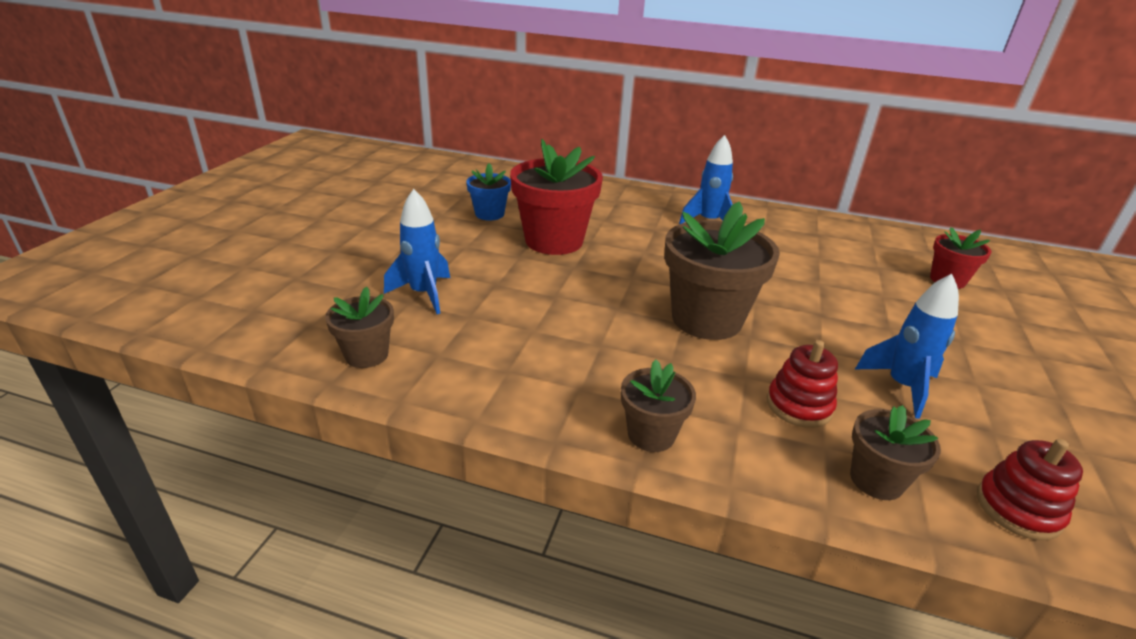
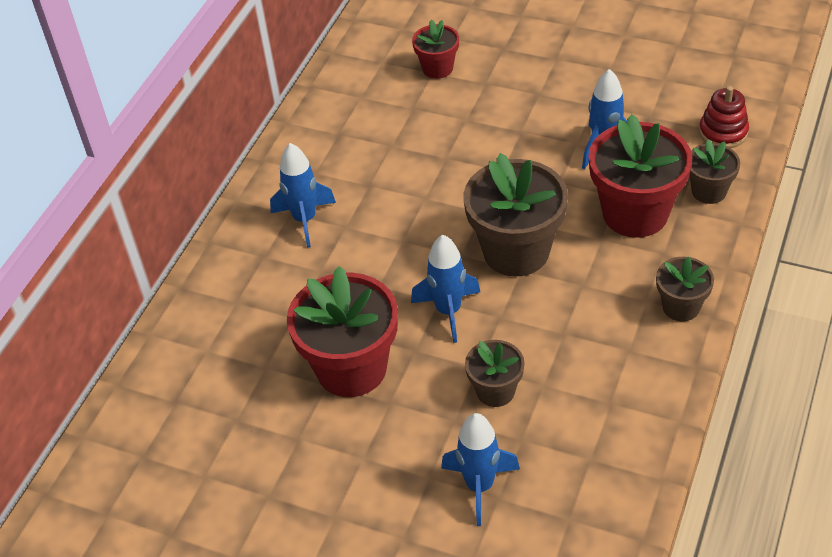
camera: 80 degrees left, 15 degrees up
brown flower pot [325,286,394,368] -> brown flower pot moved to [465,340,525,407]
blue flower pot [466,163,511,220] -> none
red stacking toy [767,340,838,428] -> red flower pot [588,114,692,238]
none -> blue rocket [411,235,480,343]

